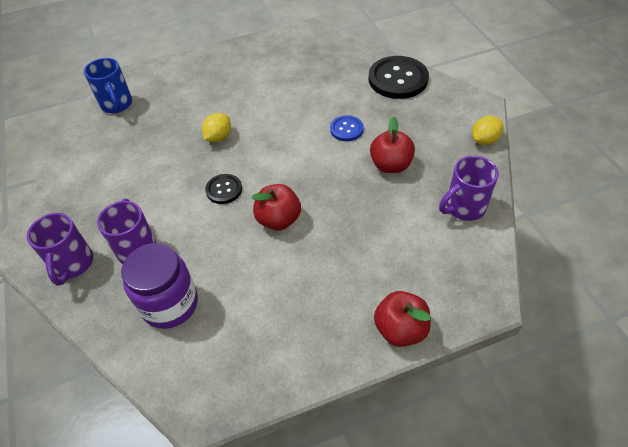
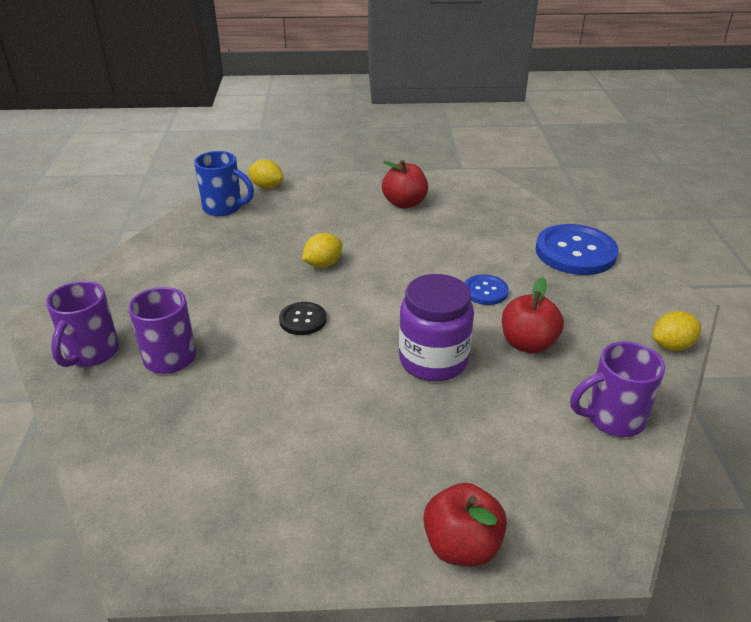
camera: 15 degrees right, 15 degrees down
blue mug [84,58,132,113] -> blue mug turned 60 degrees counterclockwise [194,151,254,216]
purple jar [121,243,198,329] -> purple jar moved to [399,274,474,381]
red apple [252,184,301,230] -> red apple moved to [382,160,428,209]
black button [368,56,429,99] -> blue button [536,224,619,275]
none -> yellow lemon [248,159,283,189]

